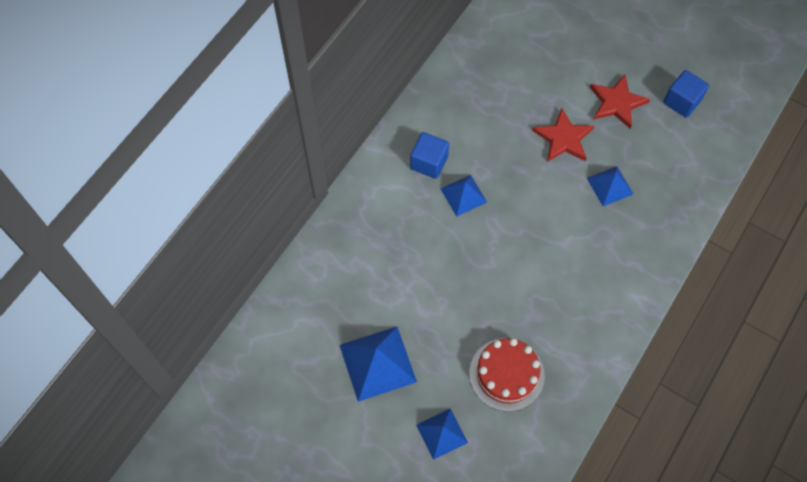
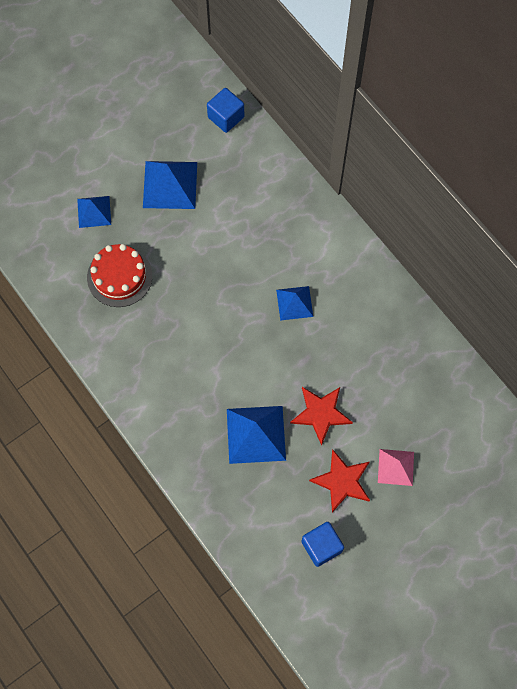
camera: 110 degrees right, 5 degrees up
blue cube [410,132,449,179] -> blue cube moved to [207,88,244,133]
blue pyramid [587,166,633,206] -> blue pyramid [227,406,286,464], size x1.64
none -> pink pyramid [378,449,414,486]

